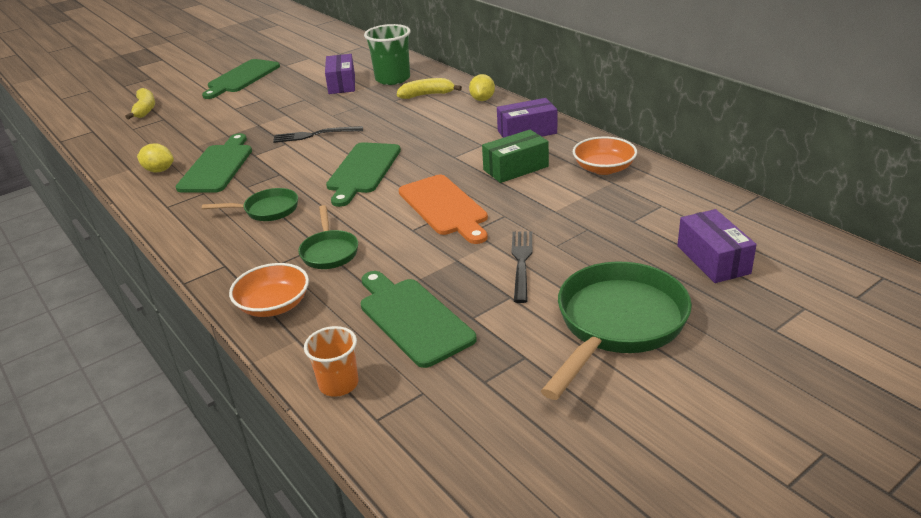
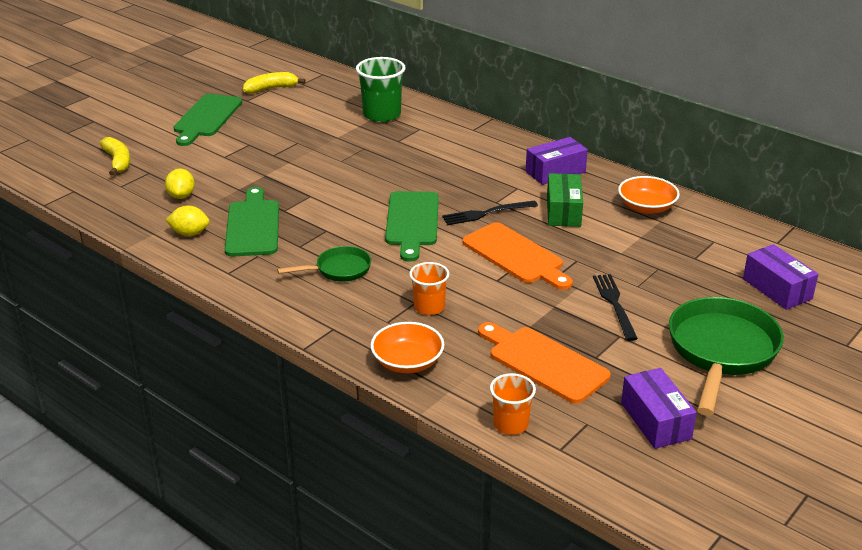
camera: 15 degrees left, 0 degrees up
black fork [273,126,363,143] -> black fork moved to [442,200,538,225]
green pan [298,205,358,269] -> orange cup [409,262,449,315]
purple box [325,54,355,94] -> purple box moved to [621,368,697,449]
green cutting board [361,271,477,368] -> orange cutting board [478,322,610,404]
yellow banana [397,78,462,99] -> yellow banana moved to [243,72,306,93]
yellow lemon [469,74,495,101] -> yellow lemon moved to [165,169,195,199]
green box [482,130,549,183] -> green box turned 45 degrees counterclockwise [547,173,583,227]

